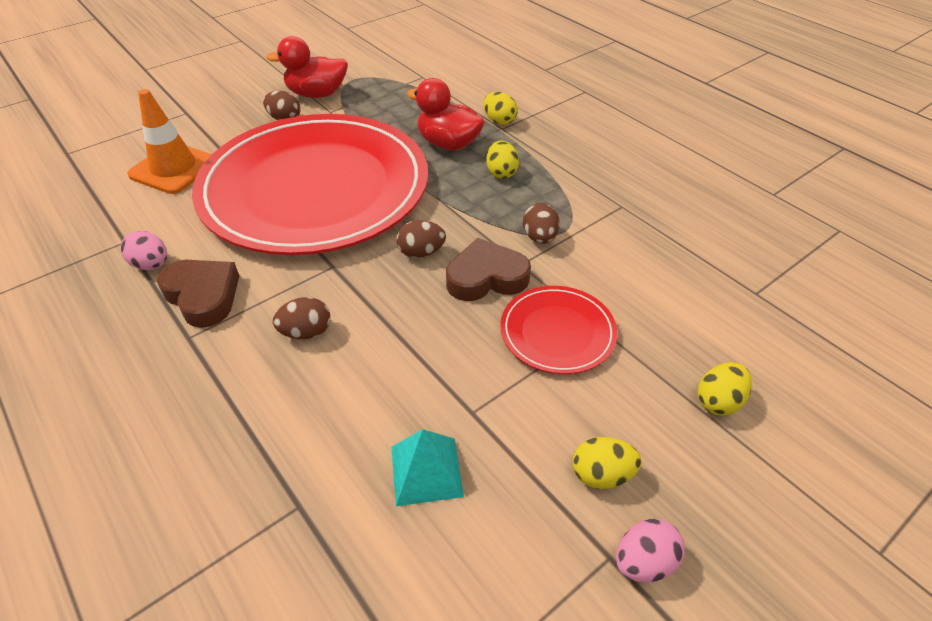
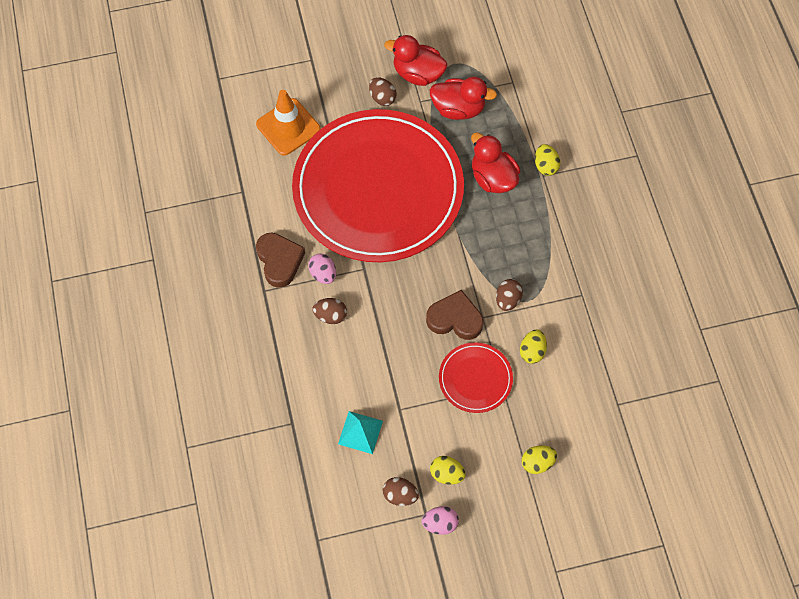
camera: 25 degrees right, 20 degrees up
pink egg [121,231,167,270] -> pink egg moved to [308,254,336,284]
brown egg [396,220,446,258] -> brown egg moved to [383,477,419,506]
yellow egg [486,141,519,179] -> yellow egg moved to [520,330,547,364]
none -> red duck [430,77,497,120]

